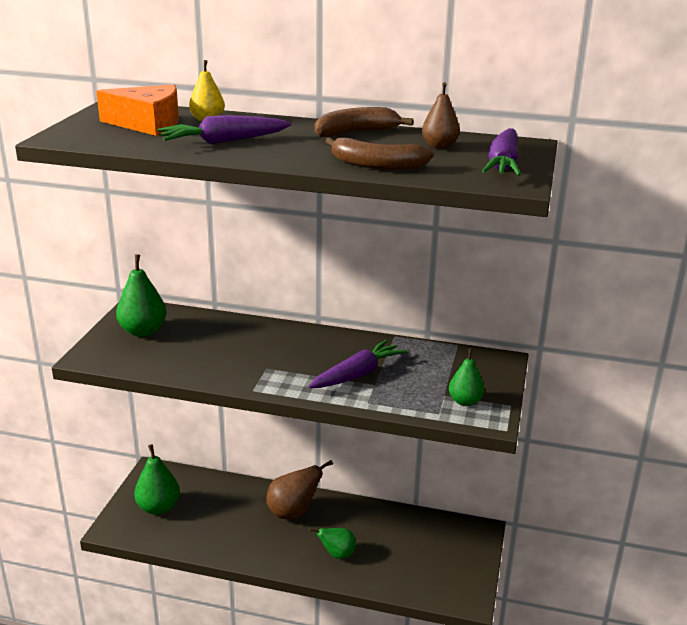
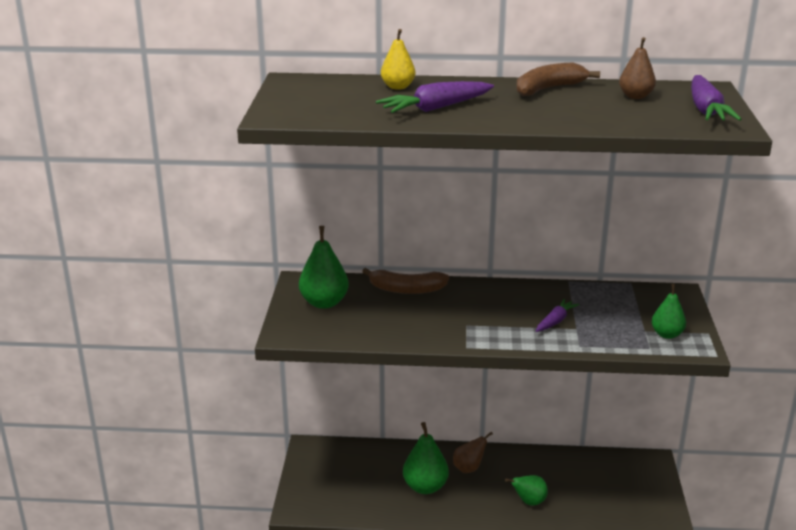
camera: 10 degrees left, 0 degrees up
orange cheese [96,84,179,136] -> none
green pear [134,444,180,515] -> green pear moved to [403,422,449,494]
brown pear [266,460,333,519] -> brown pear [453,432,493,473], size x0.64
purple carrot [308,340,407,388] -> purple carrot [536,299,580,332], size x0.62
brown banana [325,138,434,170] -> brown banana moved to [362,268,449,294]

